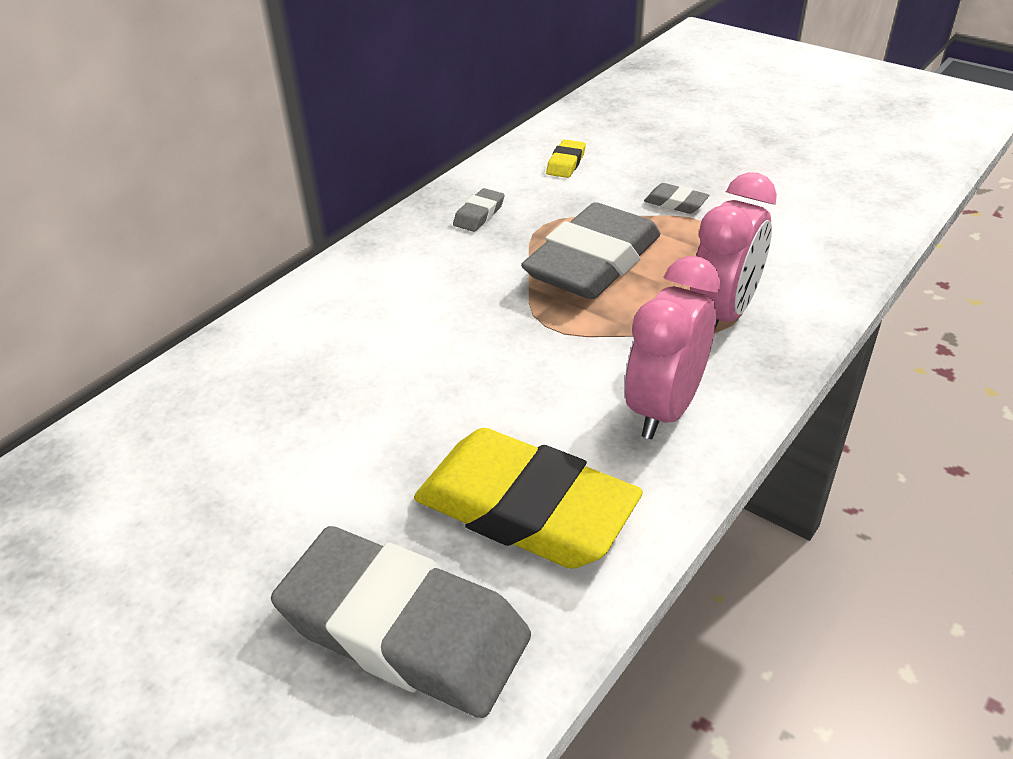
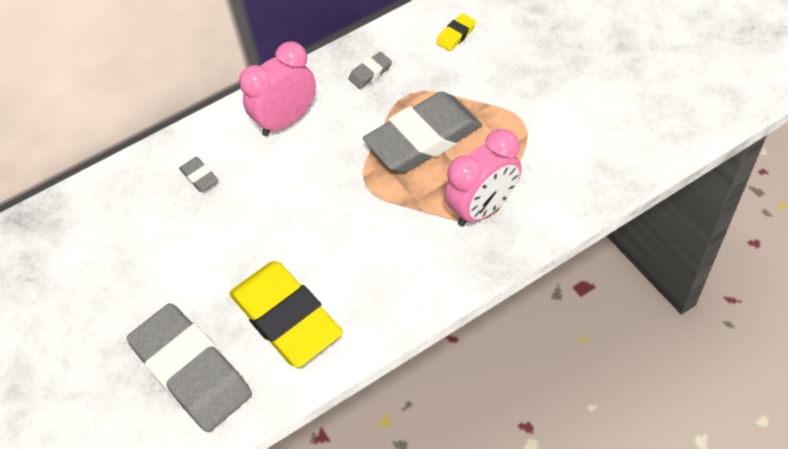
camera: 25 degrees right, 15 degrees up
pink clock [625,256,720,439] -> pink clock moved to [239,41,316,136]
grey eraser [644,183,709,214] -> grey eraser moved to [179,157,218,192]

